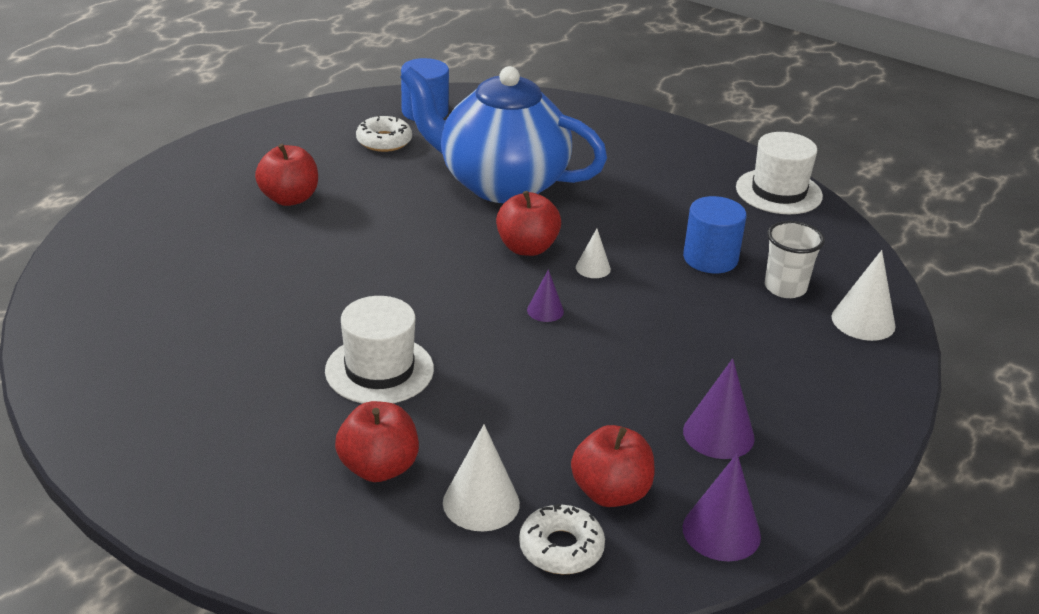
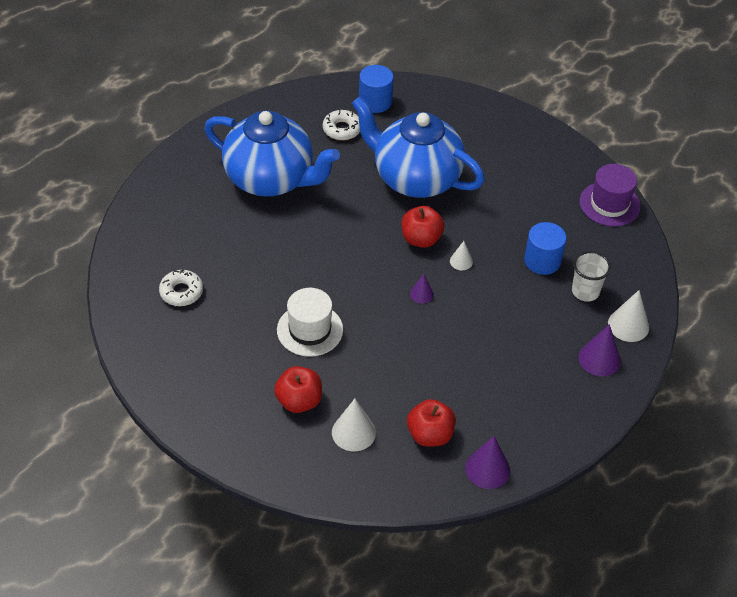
camera: 10 degrees right, 15 degrees up
red apple [255,144,318,206] -> blue teapot [204,111,340,197]
white donut [519,504,605,574] -> white donut moved to [159,270,203,306]
purple cone [683,358,755,459] -> purple cone moved to [578,324,621,377]
white hat [736,132,823,214] -> purple hat [580,164,641,227]

